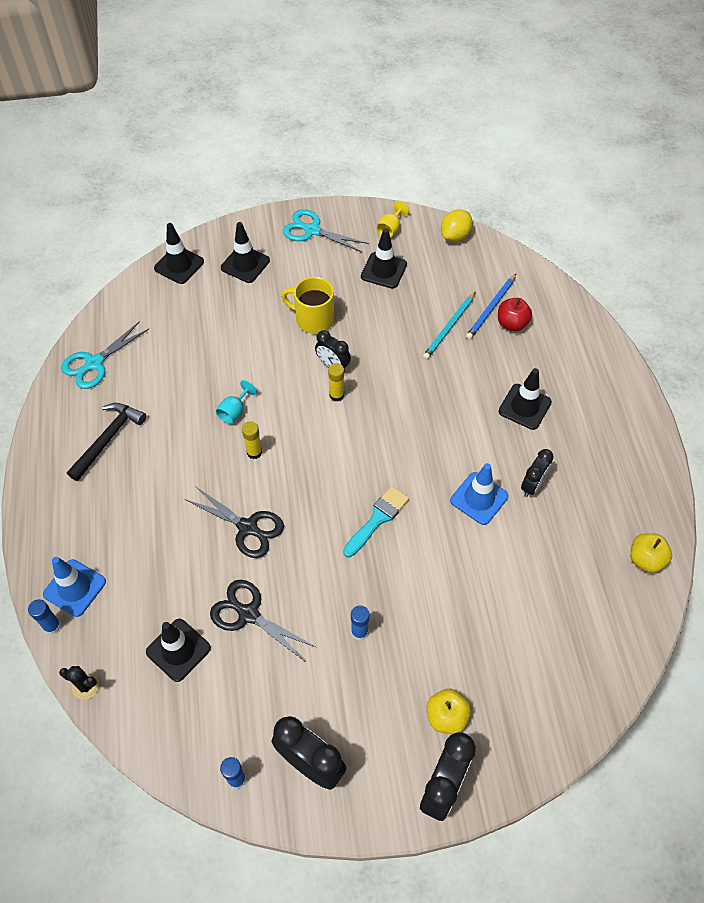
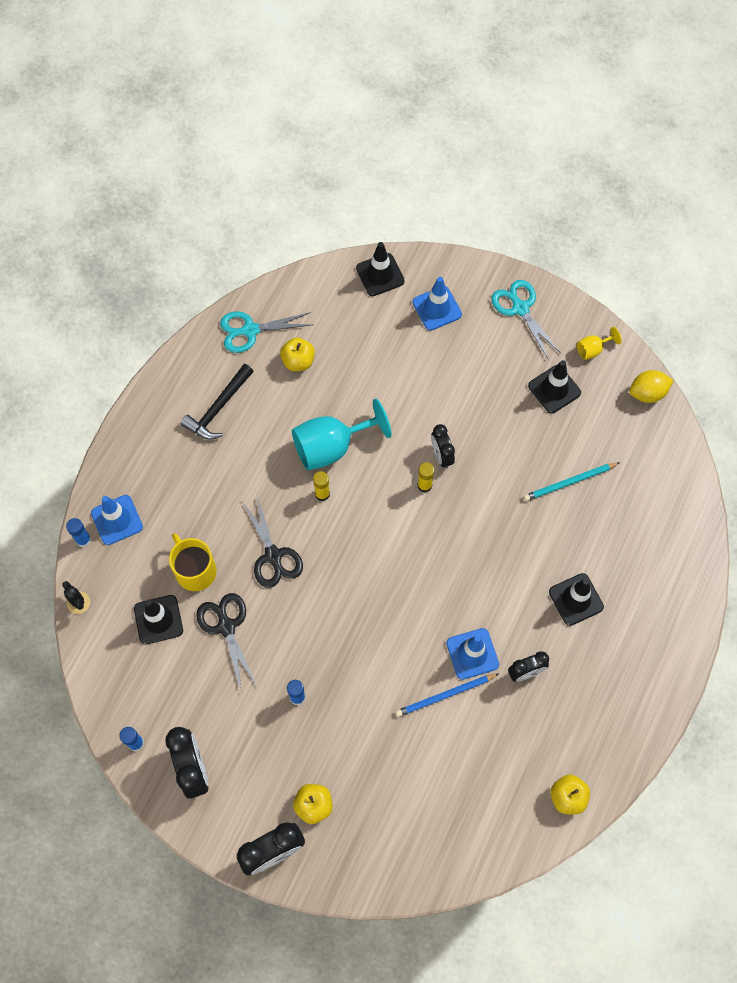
camera: 35 degrees right, 10 degrees up
black hammer [67,403,146,481] -> black hammer turned 150 degrees clockwise [181,364,254,440]
turquoise goblet [216,380,257,424] -> turquoise goblet [292,399,392,470], size x2.16
black traffic cone [221,222,270,283] -> blue traffic cone [412,277,462,331]
yellow mug [281,277,334,334] -> yellow mug moved to [169,533,217,591]
turquoise brush [343,486,409,557] -> none
blue pencil [466,274,516,340] -> blue pencil moved to [395,674,499,717]
red apple [498,298,532,331] -> none
none -> yellow apple [280,338,315,371]

